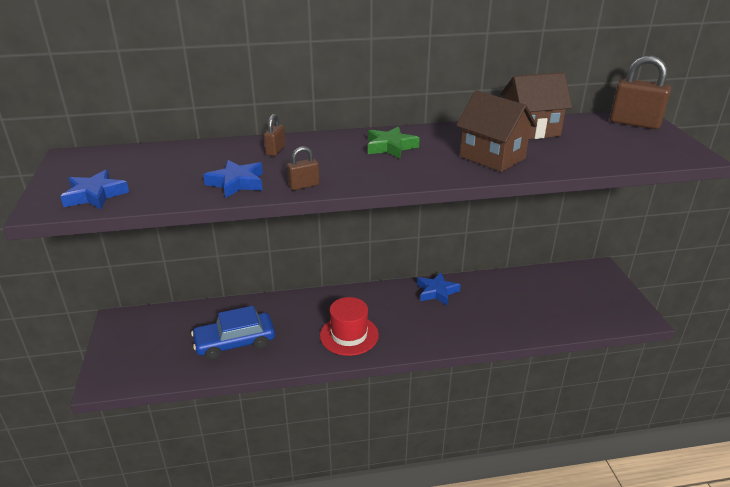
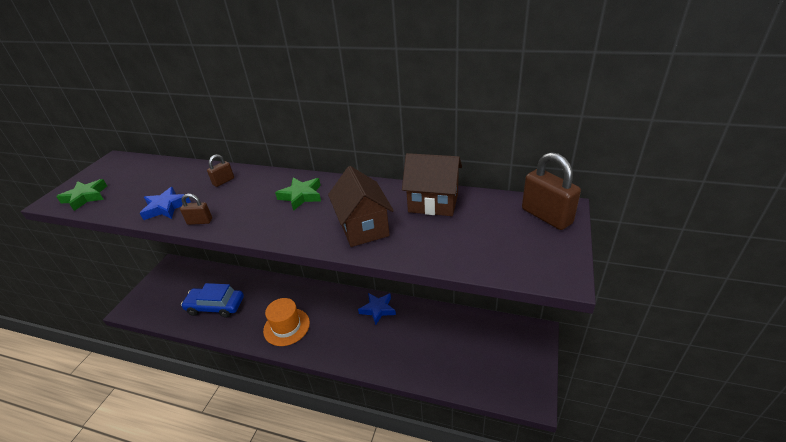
camera: 30 degrees right, 5 degrees up
blue star [60,170,129,209] -> green star [56,179,107,211]
red hat [320,297,379,356] -> orange hat [263,298,310,346]

